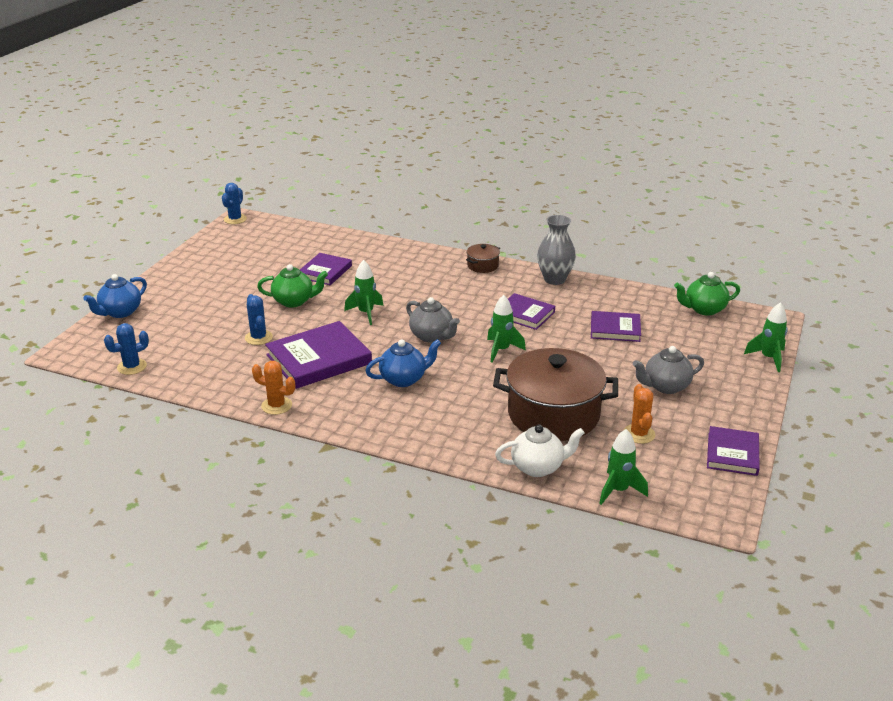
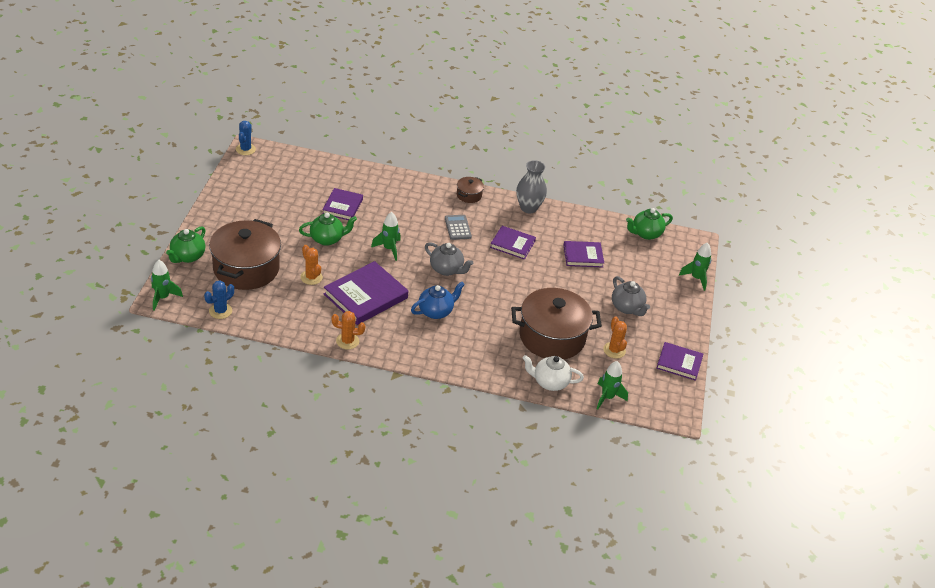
camera: 15 degrees left, 10 degrees up
blue teapot [83,274,147,318] -> green teapot [166,226,205,263]
blue cactus [245,294,273,345] -> orange cactus [300,245,323,285]
green rocket [487,295,526,363] -> green rocket moved to [151,260,183,311]
white teapot [495,424,584,477] -> white teapot turned 150 degrees counterclockwise [522,355,584,391]
grey teapot [633,346,704,394] -> grey teapot turned 90 degrees counterclockwise [612,276,650,316]
purple book [707,426,760,476] -> purple book turned 75 degrees counterclockwise [656,342,703,381]
none -> brown pot [209,219,281,290]
none -> grey calculator [445,215,472,240]

